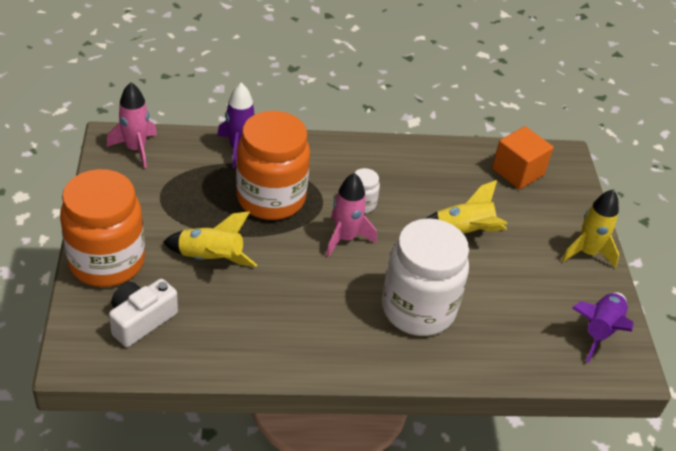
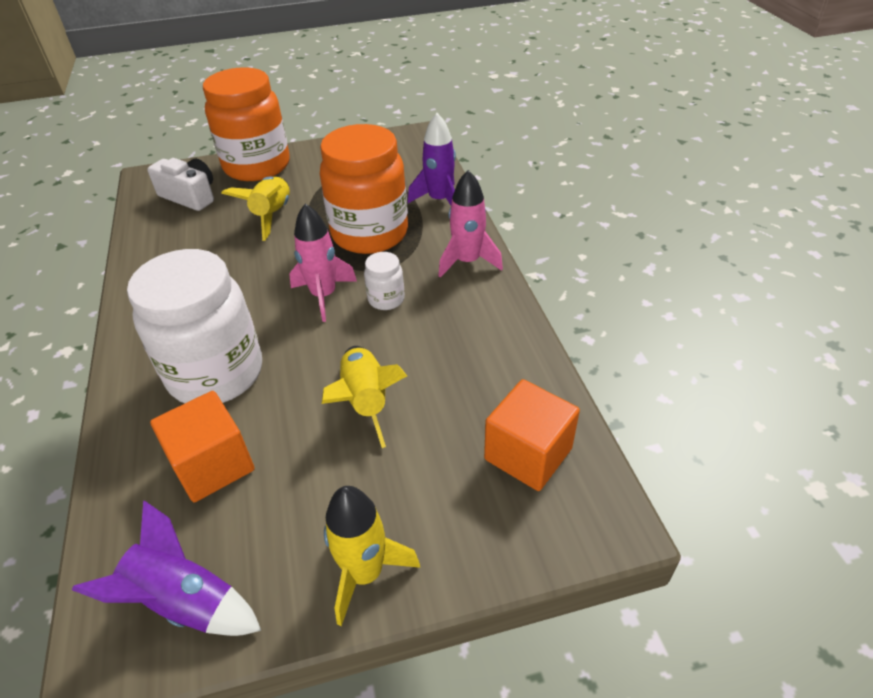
camera: 85 degrees right, 0 degrees up
pink rocket [107,82,157,169] -> pink rocket moved to [438,170,503,278]
none -> orange cube [150,391,254,502]

